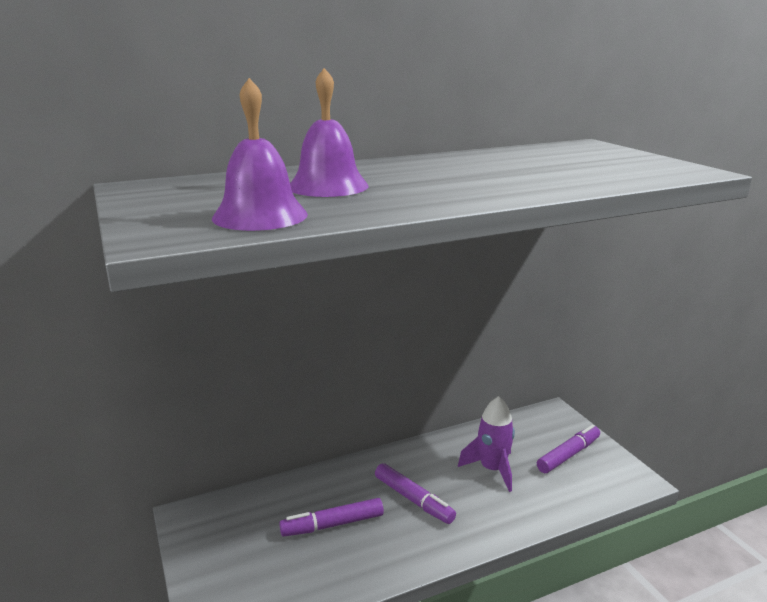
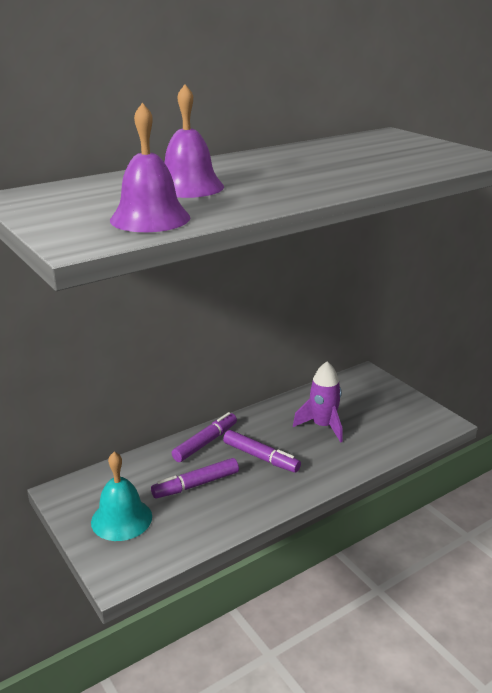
camera: 10 degrees left, 5 degrees up
purple marker [537,425,600,473] -> purple marker moved to [172,412,237,462]
none -> turquoise bell [91,452,152,541]

